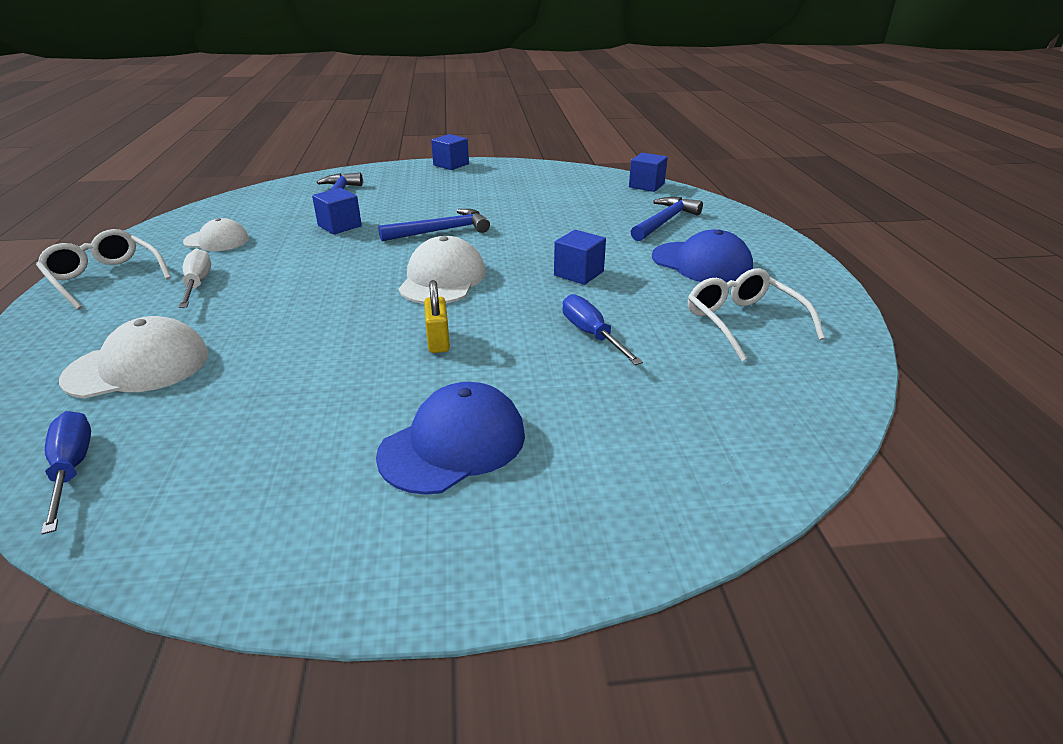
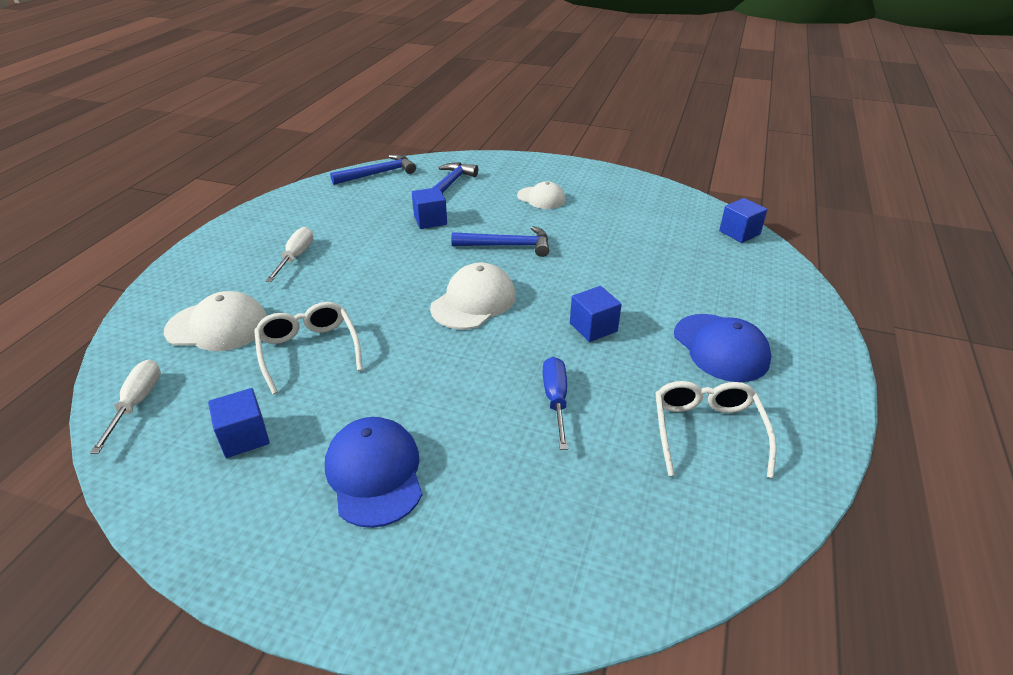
camera: 25 degrees right, 5 degrees up
white glasses [36,229,171,310] -> white glasses moved to [254,302,363,394]
blue screwdriver [41,411,91,535] -> white screwdriver [90,360,161,454]
white cap [183,218,249,251] -> white cap moved to [517,181,566,209]
blue cap [376,382,525,495] -> blue cap turned 90 degrees counterclockwise [325,417,422,528]
yellow padlock [424,280,450,353] -> none
blue cube [431,134,469,170] -> blue cube moved to [208,388,270,458]
blue hammer [631,197,703,241] -> blue hammer moved to [330,154,416,185]

